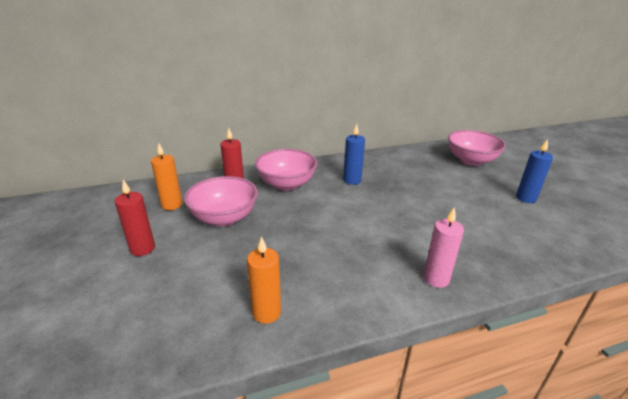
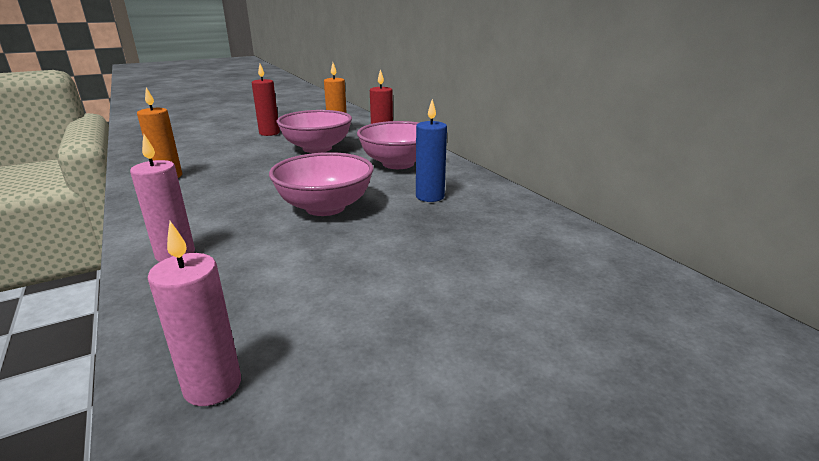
camera: 80 degrees right, 5 degrees down
pink bowl [448,130,506,166] -> pink bowl moved to [269,152,374,216]
blue candle [516,139,553,203] -> none
none -> pink candle [148,221,241,406]

